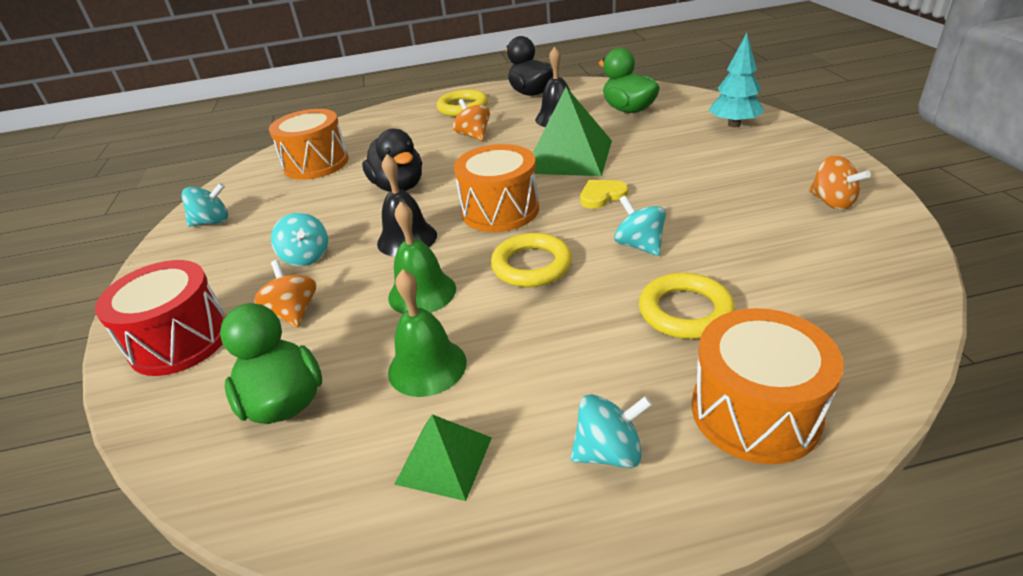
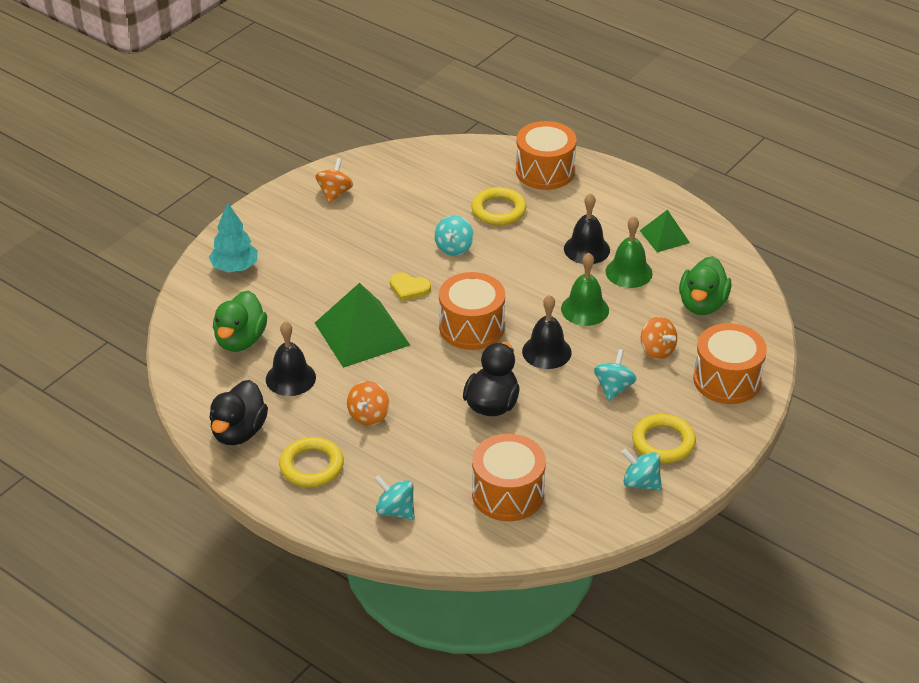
camera: 135 degrees left, 5 degrees up
red drum [95,260,226,376] -> orange drum [693,323,767,404]
orange spinning top [254,260,316,328] -> orange spinning top turned 60 degrees counterclockwise [641,316,677,359]
yellow ring [491,233,572,287] -> yellow ring moved to [632,414,696,463]
turquoise spinning top [570,394,652,468] -> turquoise spinning top moved to [374,475,415,520]
none -> black bell [564,193,610,264]

